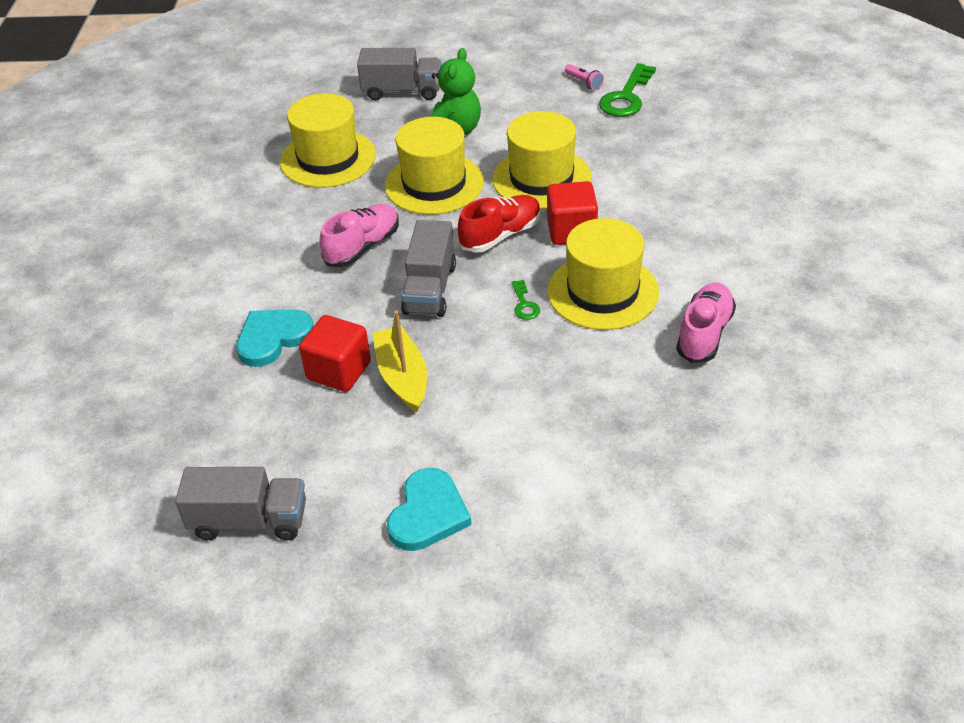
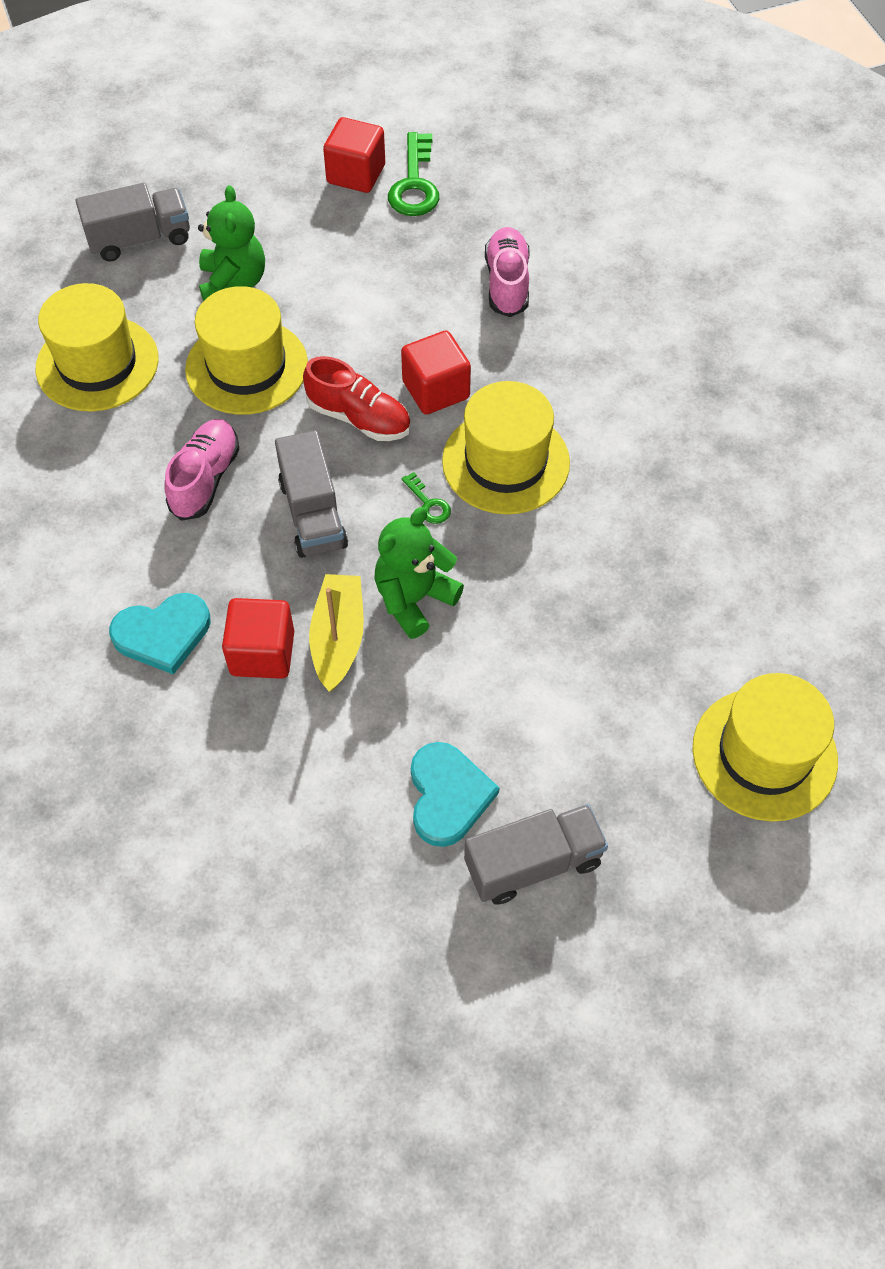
camera: 25 degrees left, 15 degrees up
grey truck [175,467,306,541] -> grey truck moved to [464,804,608,905]
turquoise heart [236,309,314,367] -> turquoise heart turned 135 degrees counterclockwise [109,593,211,675]
yellow boat [373,310,427,412] -> yellow boat turned 45 degrees clockwise [309,574,364,692]
red shoe [458,195,541,253] -> red shoe turned 90 degrees clockwise [303,356,411,441]
yellow hat [492,111,592,209] -> yellow hat moved to [692,673,838,821]
pink flashlight [565,64,604,90] -> red cube [323,117,385,193]
pink shoe [676,282,736,363] -> pink shoe moved to [485,227,530,317]
none -> green teddy bear [374,507,464,639]

